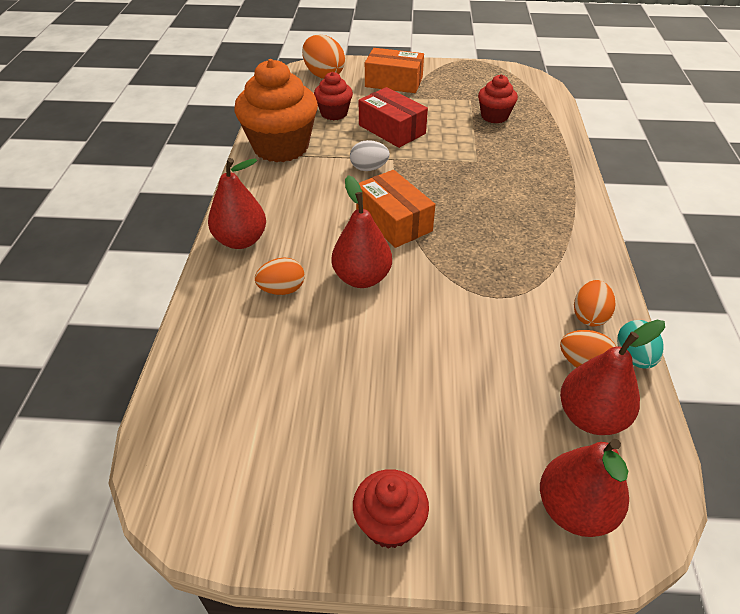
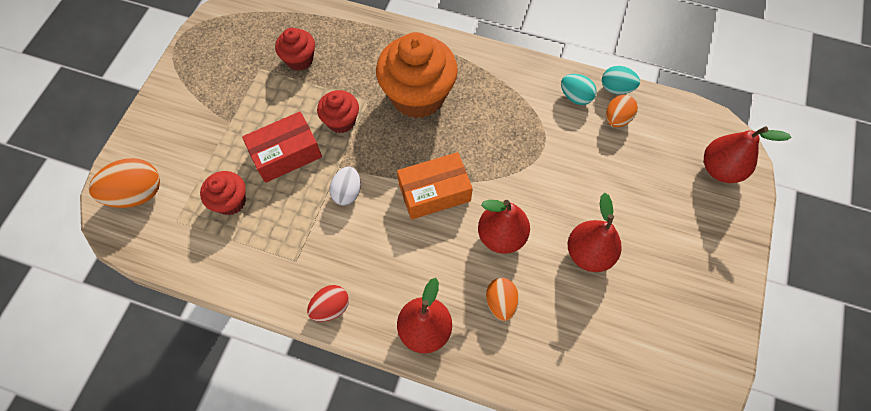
camera: 75 degrees left, 20 degrees up
orange cupcake [234,59,318,162] -> orange cupcake moved to [376,32,458,118]
red cupcake [353,469,429,549] -> red cupcake moved to [317,90,359,133]
orange box [365,48,424,93] -> none
red pear [560,320,665,435] -> red pear moved to [568,193,622,272]
orange egg [574,280,615,326] -> turquoise egg [561,74,596,105]
none -> red egg [307,285,349,322]

